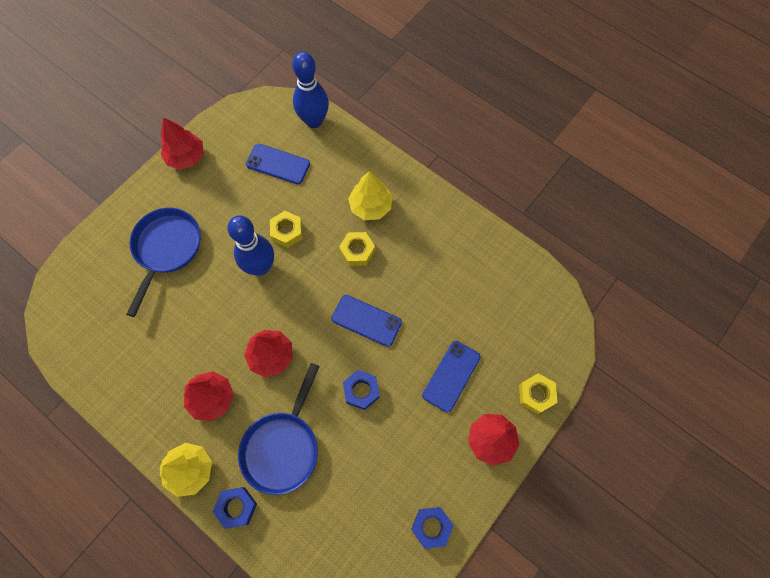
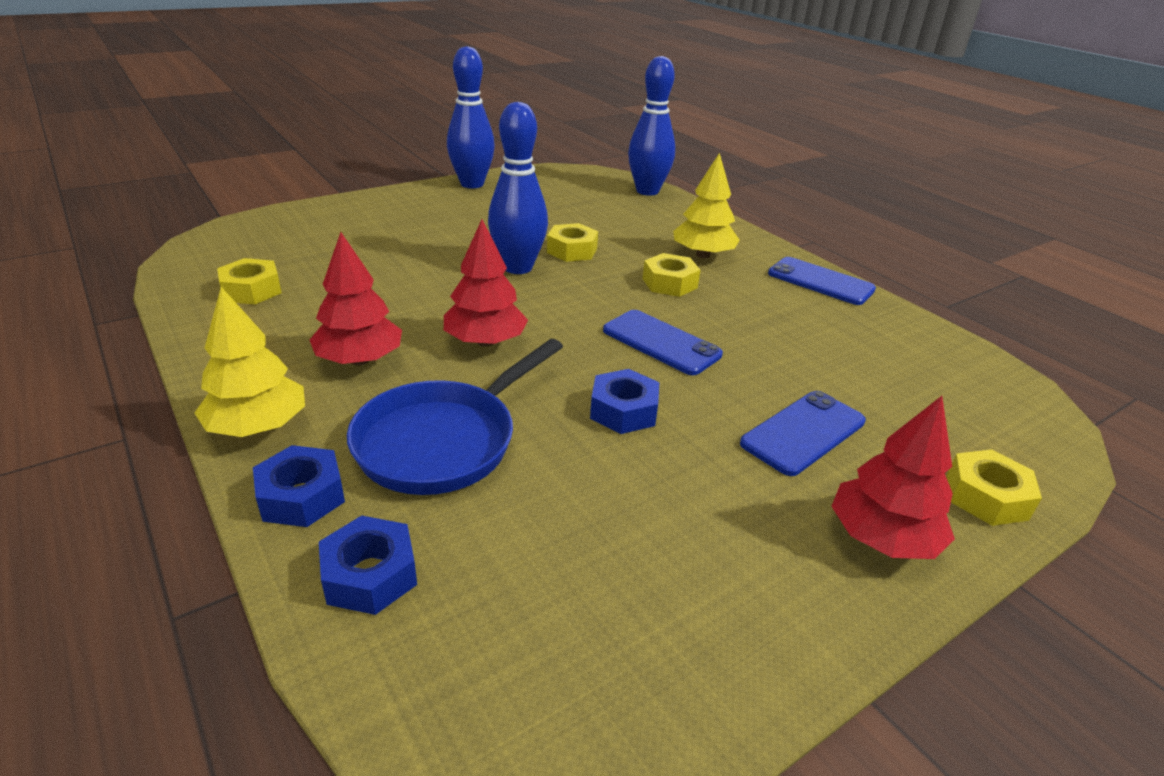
camera: 15 degrees right, 35 degrees down
blue pan [126,208,201,317] -> none
red tree [161,117,204,170] -> blue bowling pin [447,46,495,188]
blue phone [246,144,310,184] -> blue phone moved to [768,257,876,305]
blue nut [411,507,454,549] -> blue nut moved to [319,516,417,615]
none -> yellow nut [217,258,282,305]

